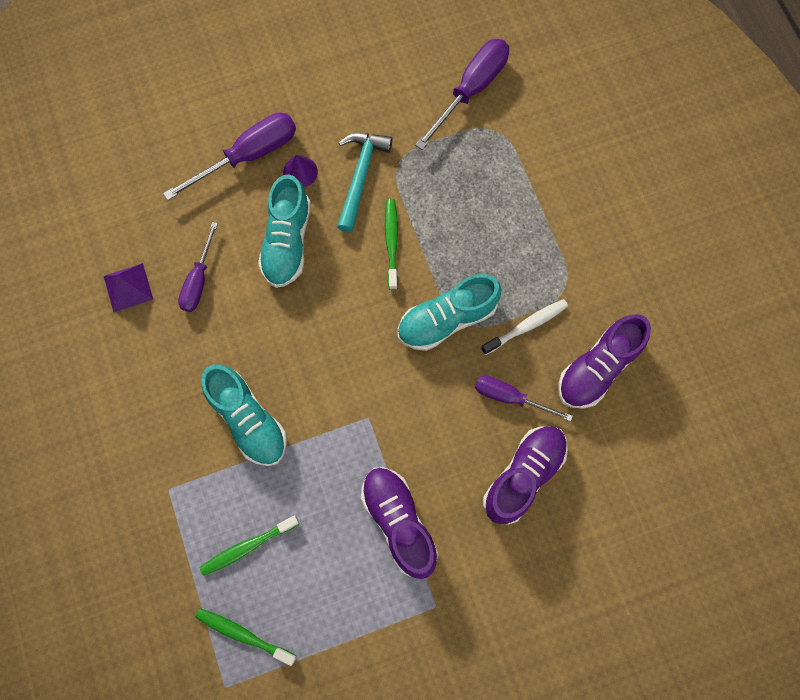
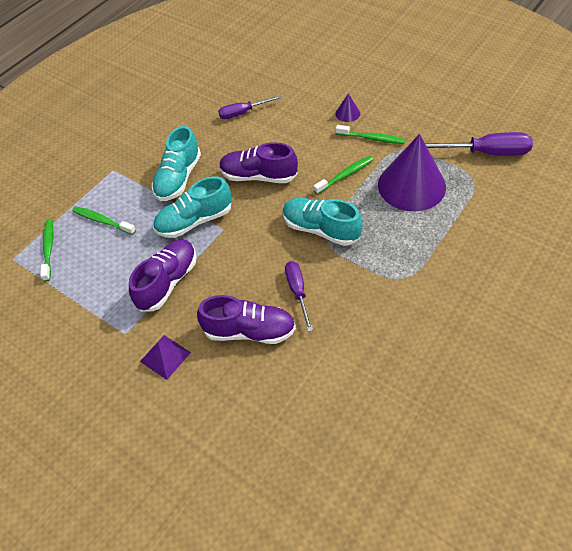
camera: 60 degrees right, 20 degrees down
purple pyramid [104,263,153,312] -> purple pyramid moved to [140,335,191,380]
purple screwdriver [163,112,296,200] -> none
turquoise shoe [258,174,311,288] -> turquoise shoe moved to [153,176,231,238]
turquoise hammer [337,133,393,232] -> green toothbrush [336,125,405,144]
white toothbrush [481,299,568,355] -> none
purple shoe [558,314,651,409] -> purple shoe moved to [219,142,298,183]
none -> purple cone [378,134,446,211]

